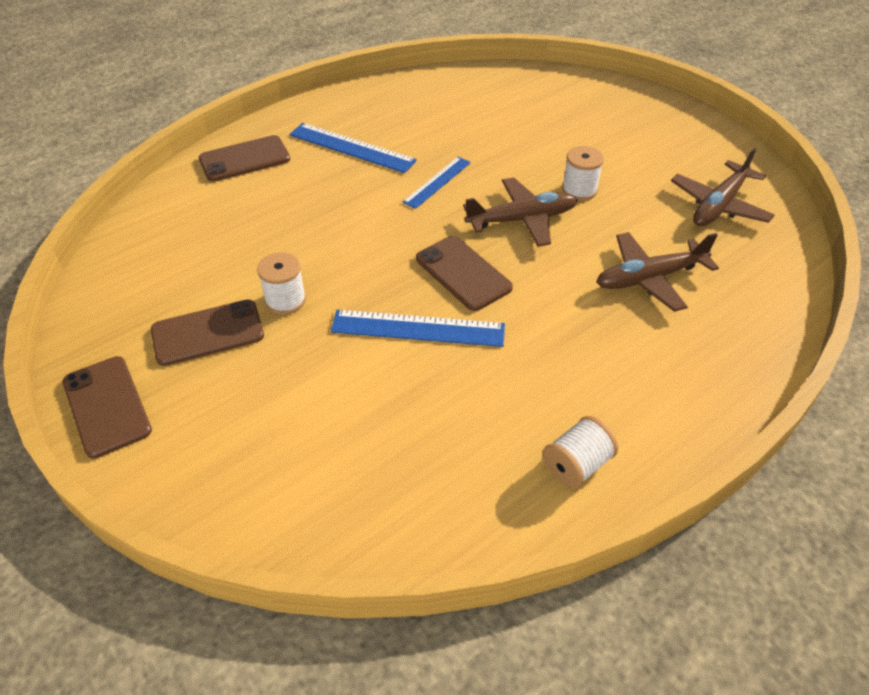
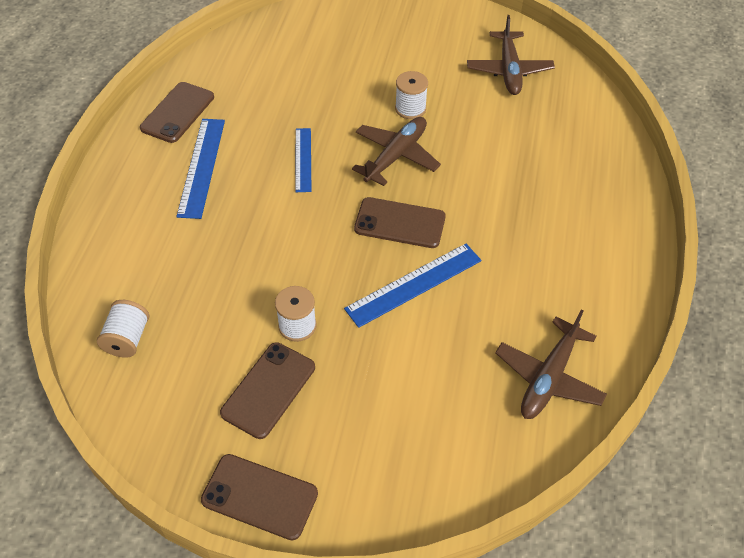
camera: 40 degrees left, 5 degrees up
brown phone [199,135,290,182] -> brown phone moved to [140,82,214,143]
blue ruler [289,123,417,173] -> blue ruler turned 75 degrees counterclockwise [176,119,225,219]
white spool [543,416,618,488] -> white spool moved to [97,300,149,358]
brown plane [596,232,719,312] -> brown plane moved to [495,309,607,419]

